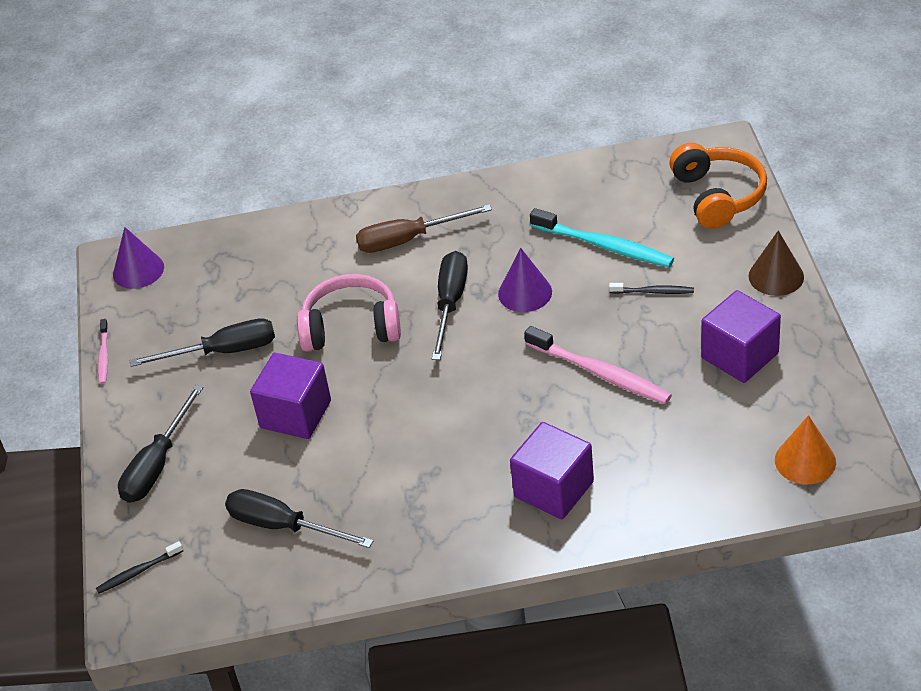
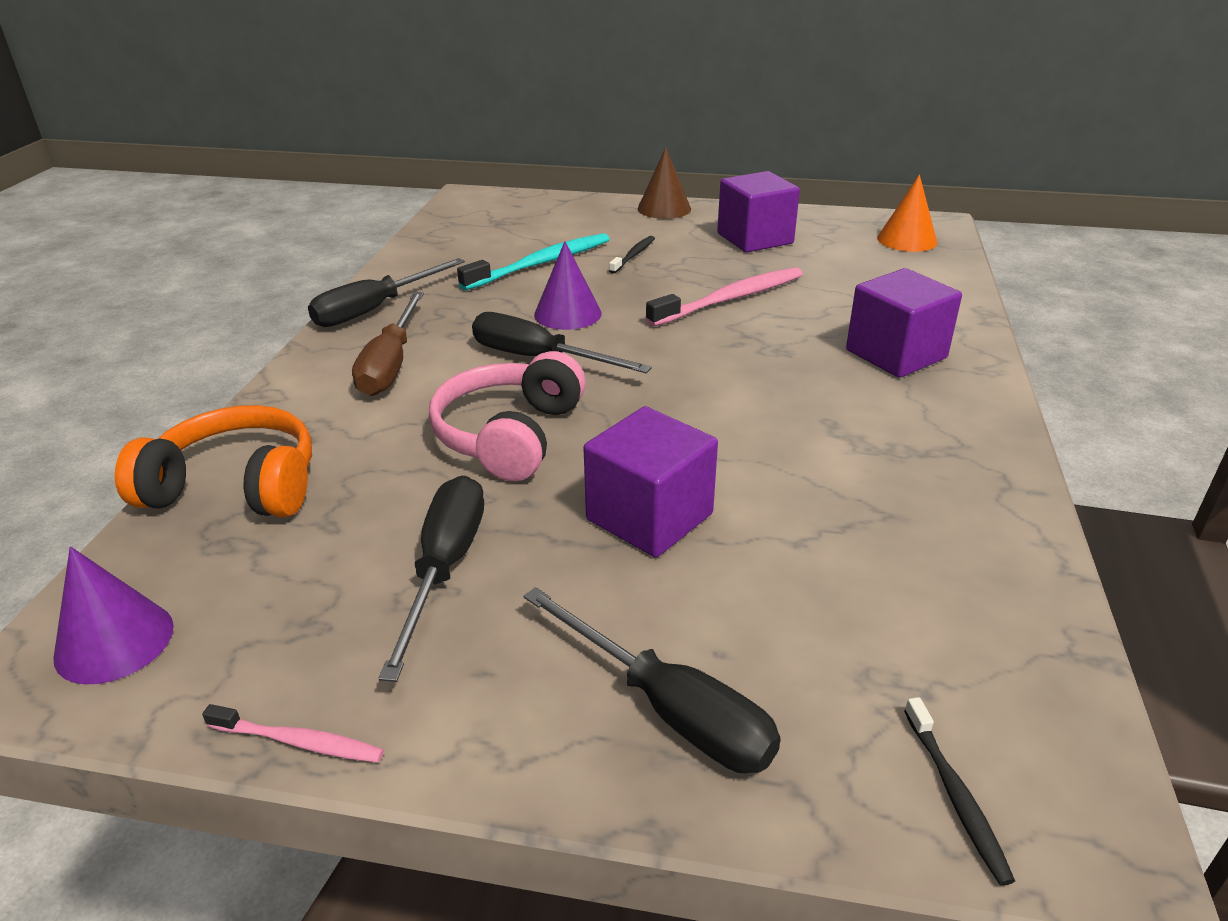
camera: 75 degrees left, 10 degrees down
black screwdriver [225,489,374,548] -> black screwdriver moved to [308,258,465,327]
orange headphones [669,143,767,229] -> orange headphones moved to [115,405,312,517]

